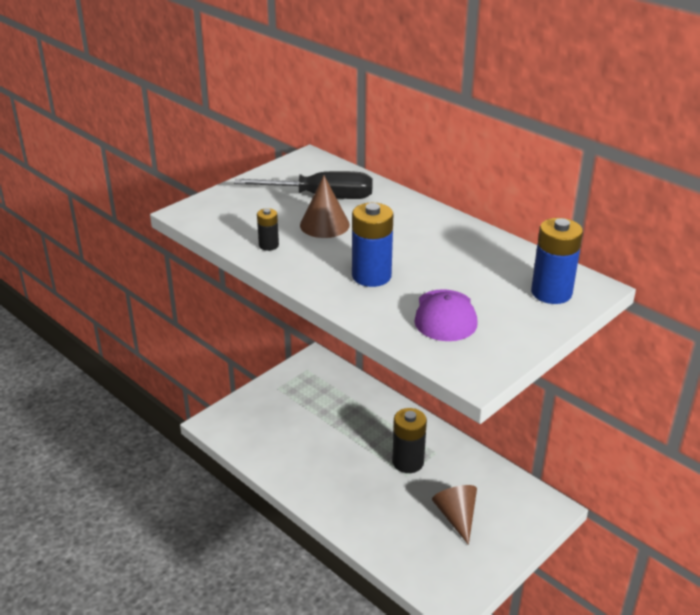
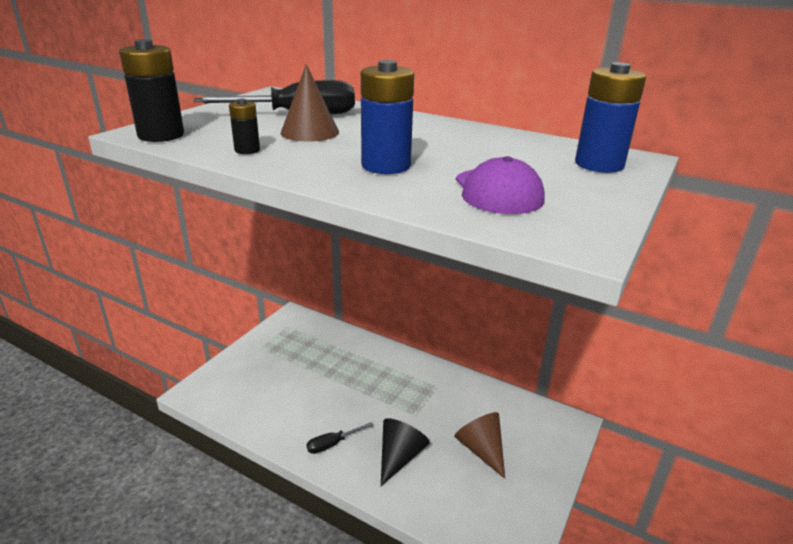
camera: 15 degrees left, 5 degrees down
black battery [392,408,427,473] -> black battery moved to [119,39,184,142]
none -> black screwdriver [306,422,373,454]
none -> black cone [381,418,430,486]

